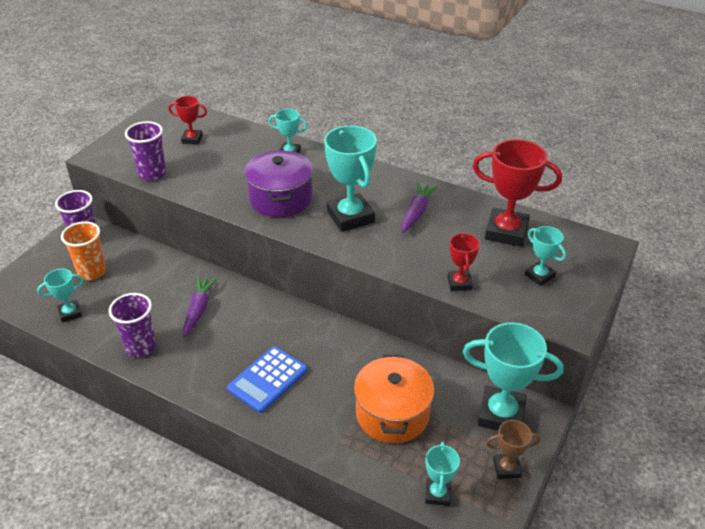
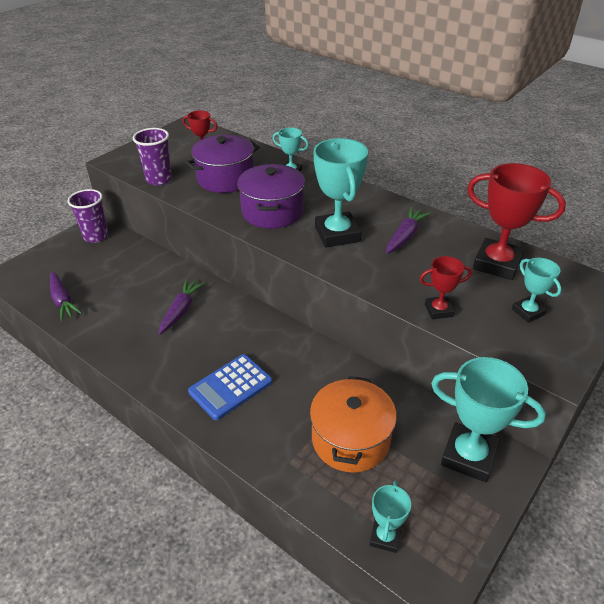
camera: 10 degrees right, 0 degrees up
turquoise trophy [37,269,84,323] -> purple carrot [50,272,82,321]
orange cup [61,221,106,280] -> none
purple cup [109,293,156,357] -> none
red trophy [448,232,480,291] -> red trophy turned 75 degrees clockwise [420,256,472,319]
brown trophy [486,420,541,479] -> none
none -> purple pot [185,135,260,193]

